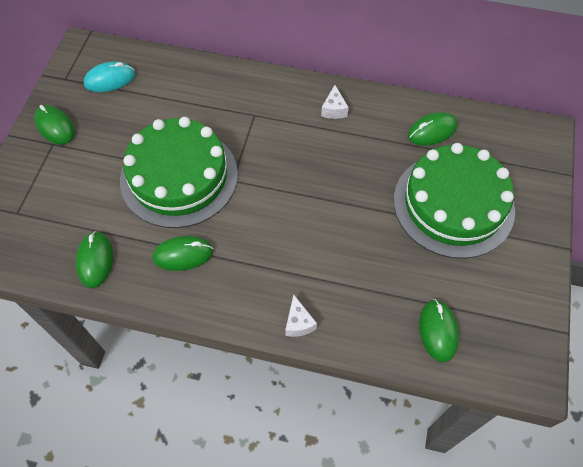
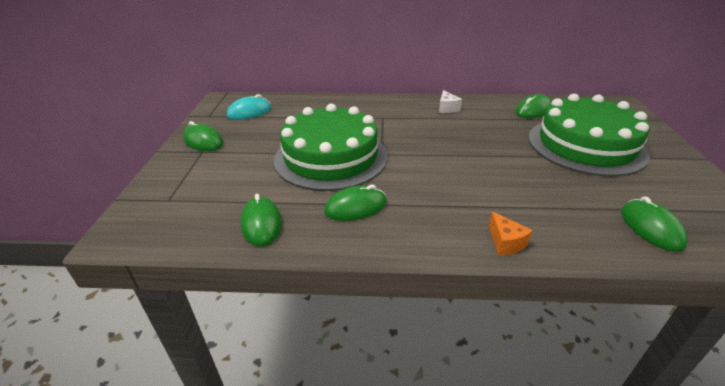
camera: 10 degrees left, 25 degrees down
white cheese [285,294,317,337] -> orange cheese [489,211,533,256]

